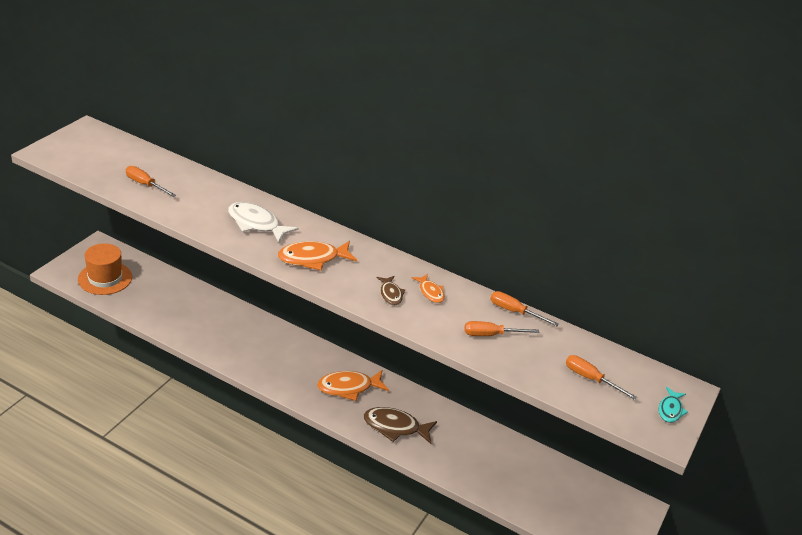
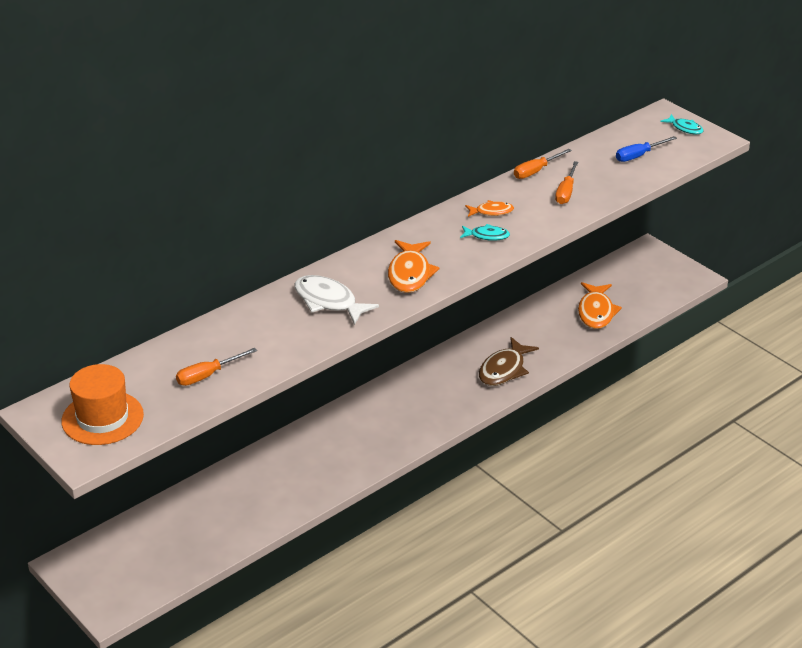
camera: 65 degrees left, 0 degrees up
orange hat [78,243,132,295] -> orange hat moved to [61,364,144,445]
white fish [228,202,298,243] -> white fish turned 75 degrees clockwise [294,275,379,325]
orange fish [317,370,389,401] -> orange fish moved to [578,282,622,329]
brown fish [376,276,405,305] -> turquoise fish [460,224,510,241]
orange screwdriver [566,355,637,400] -> blue screwdriver [616,136,677,162]

